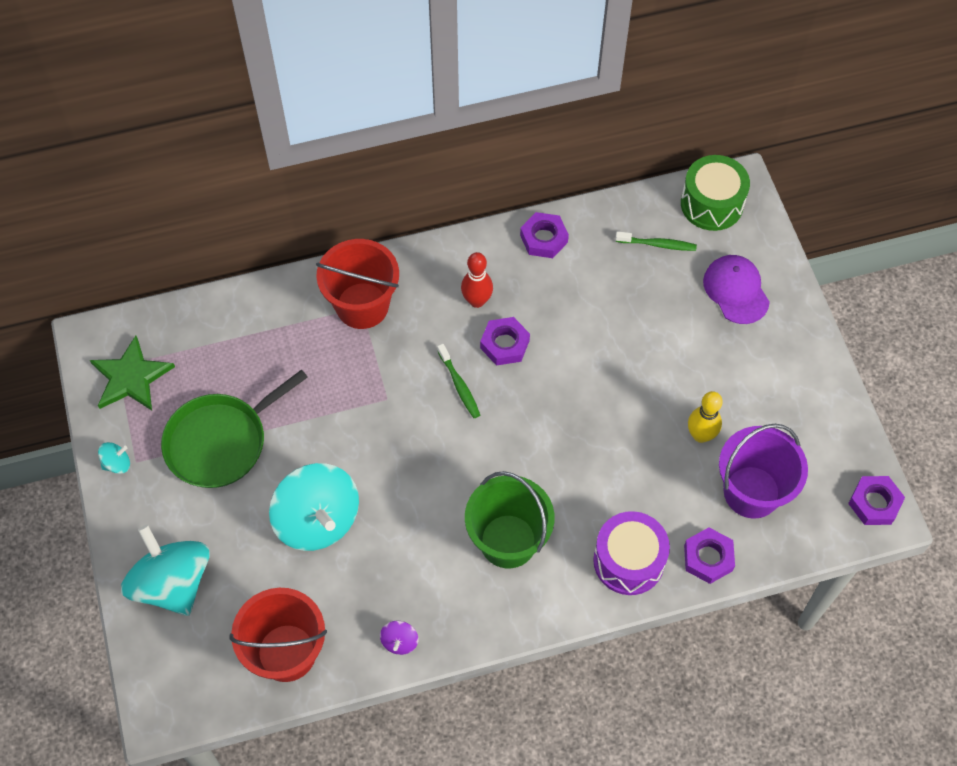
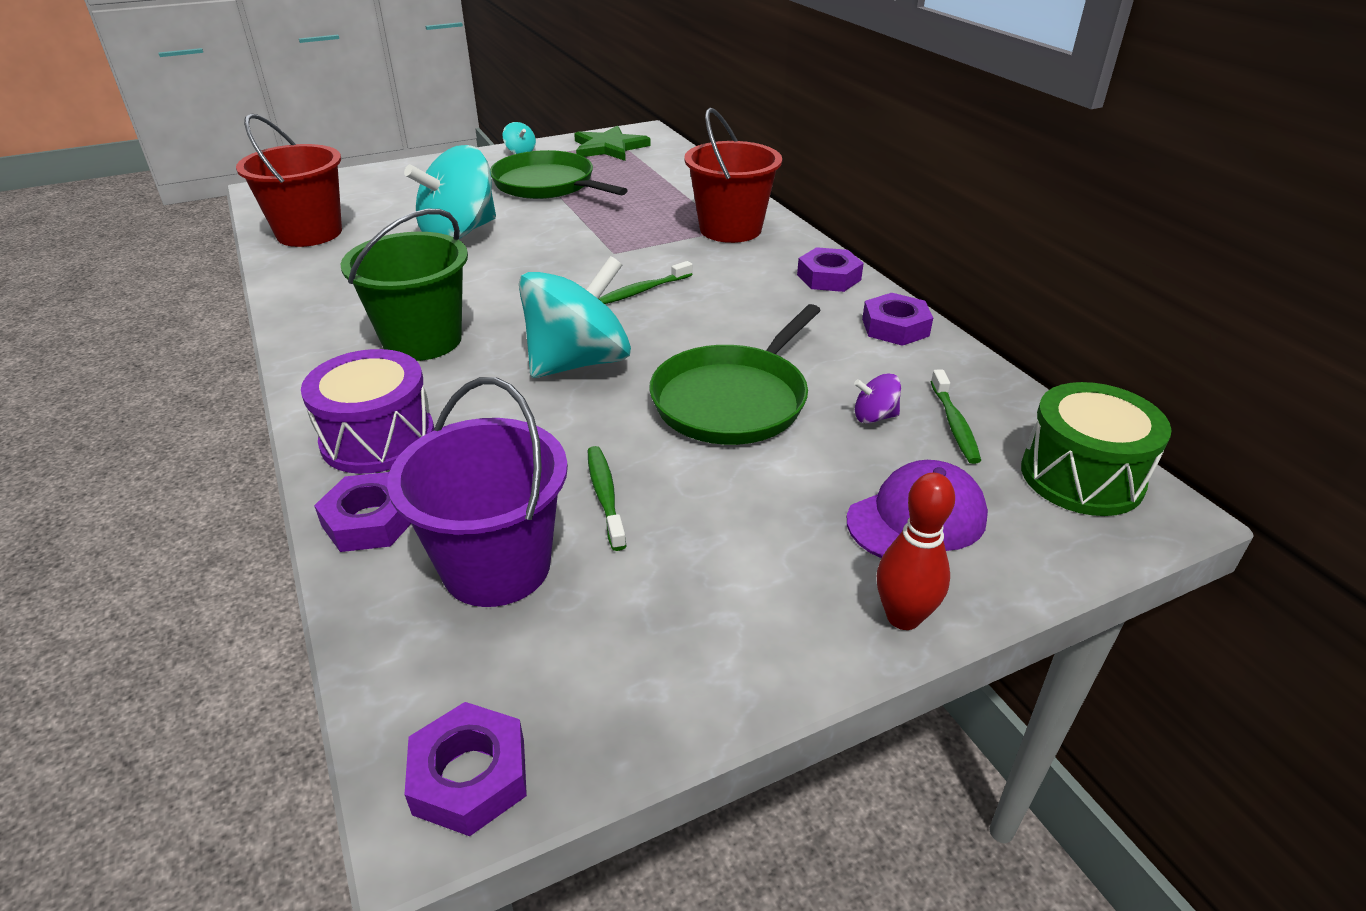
camera: 80 degrees right, 25 degrees down
turquoise spinning top [121,525,210,616] -> turquoise spinning top moved to [519,256,631,378]
purple spinning top [380,621,418,655] -> purple spinning top moved to [854,373,901,424]
red bowling pin [461,252,493,308] -> red bowling pin moved to [877,473,955,630]
purple nut [480,317,530,366] -> purple nut moved to [797,247,864,292]
yellow bowling pin [688,391,722,443] -> green toothbrush [588,446,626,551]
none -> green pan [649,304,821,445]

